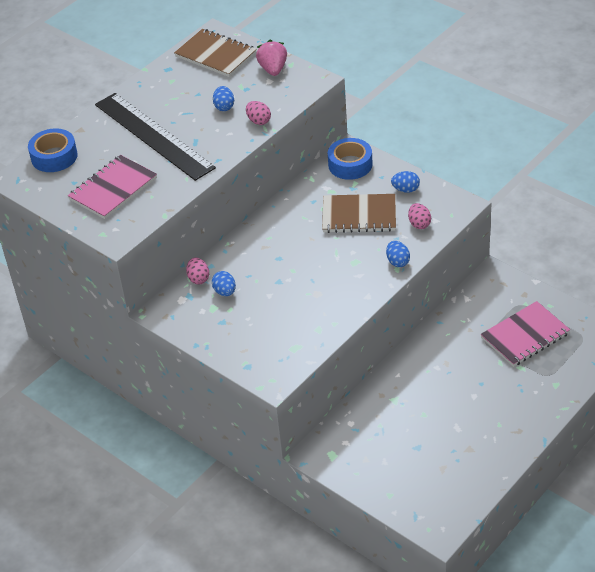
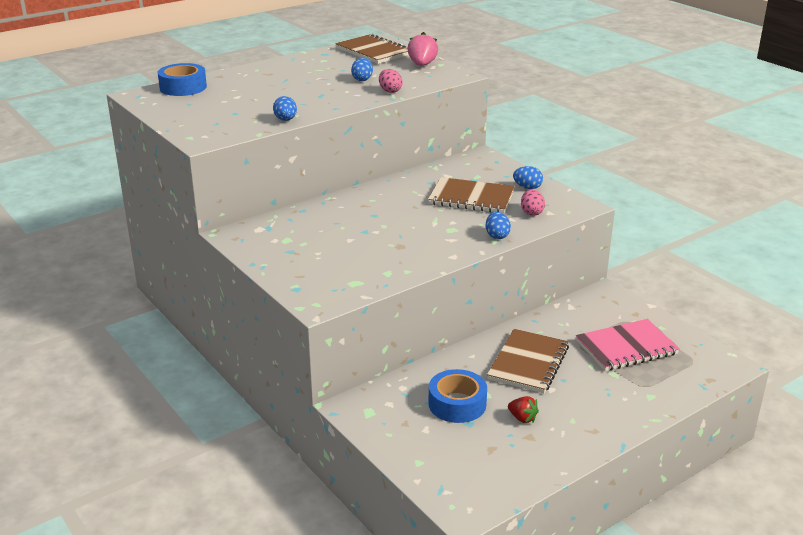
camera: 10 degrees right, 15 degrees down
pink notebook [68,155,157,219] -> none
black ruler [95,93,216,181] -> none
pink egg [186,258,209,284] -> none
blue egg [212,271,236,296] -> blue egg moved to [273,96,297,121]
blue tape [328,138,373,180] -> blue tape moved to [428,369,487,423]
none -> brown notebook [487,329,569,393]
none -> red strawberry [508,396,539,423]

